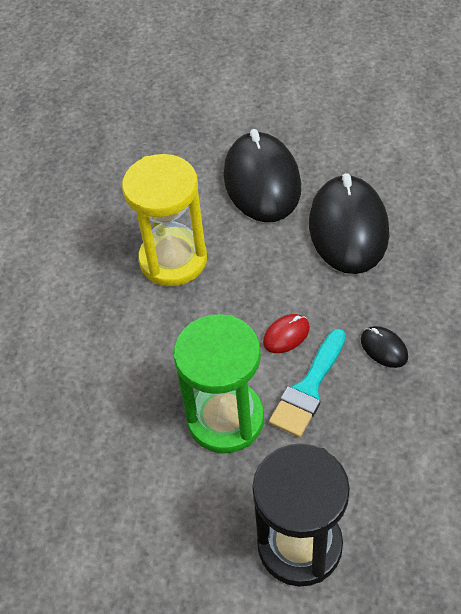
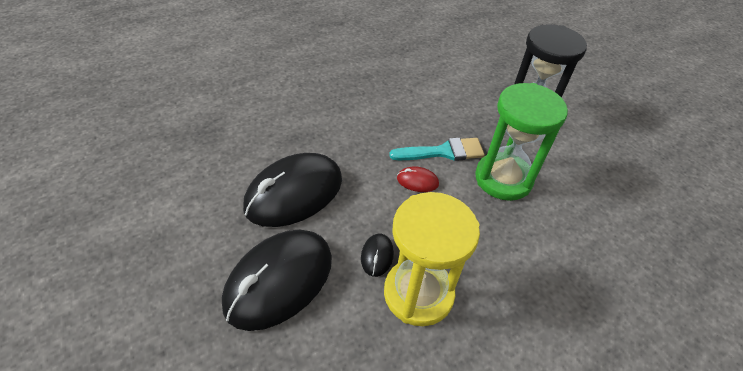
camera: 135 degrees left, 5 degrees down
black mouse [361,326,408,368] -> black mouse moved to [361,234,394,277]

